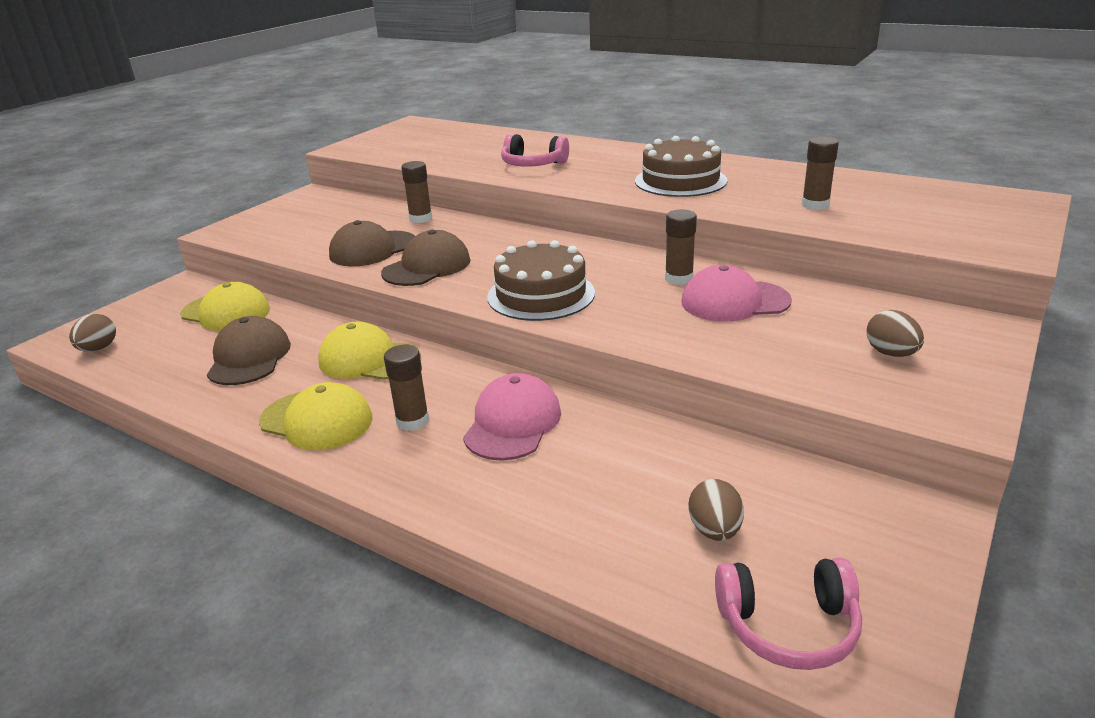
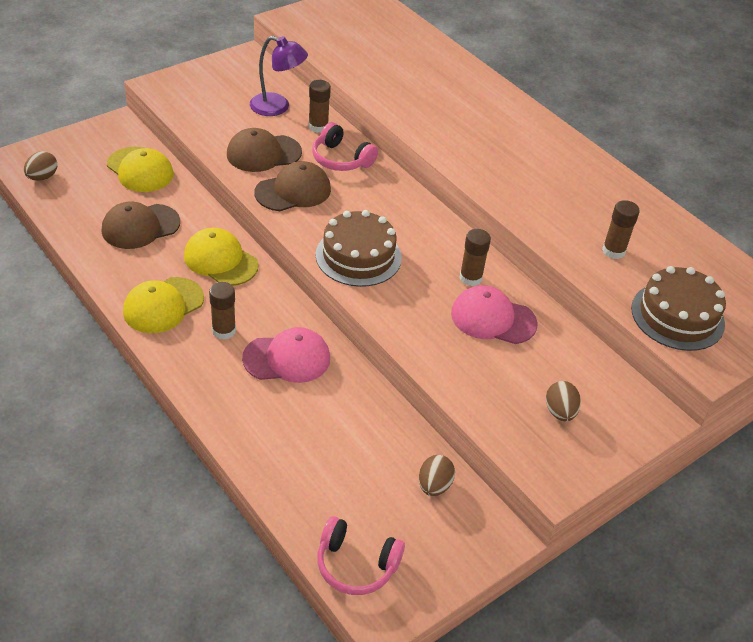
camera: 15 degrees right, 15 degrees up
brown cap [207,316,291,385] -> brown cap turned 135 degrees counterclockwise [102,202,180,249]
yellow cap [259,382,372,450] -> yellow cap turned 90 degrees clockwise [123,277,204,333]
pink cap [463,373,561,461] -> pink cap turned 45 degrees clockwise [242,327,330,383]
pink headphones [501,134,569,167] -> pink headphones moved to [312,122,378,171]
brown cake [635,136,728,197] -> brown cake moved to [631,266,726,351]
brown egg [688,479,744,541] -> brown egg moved to [419,455,455,496]
none -> purple lamp [250,36,308,116]

